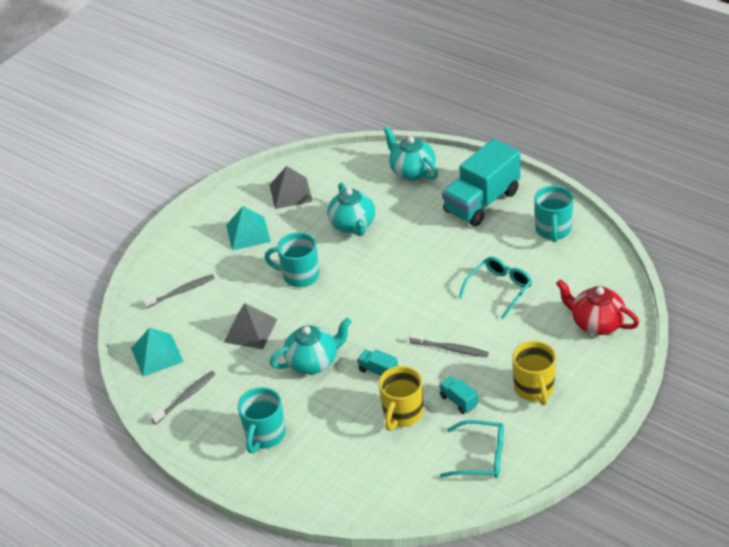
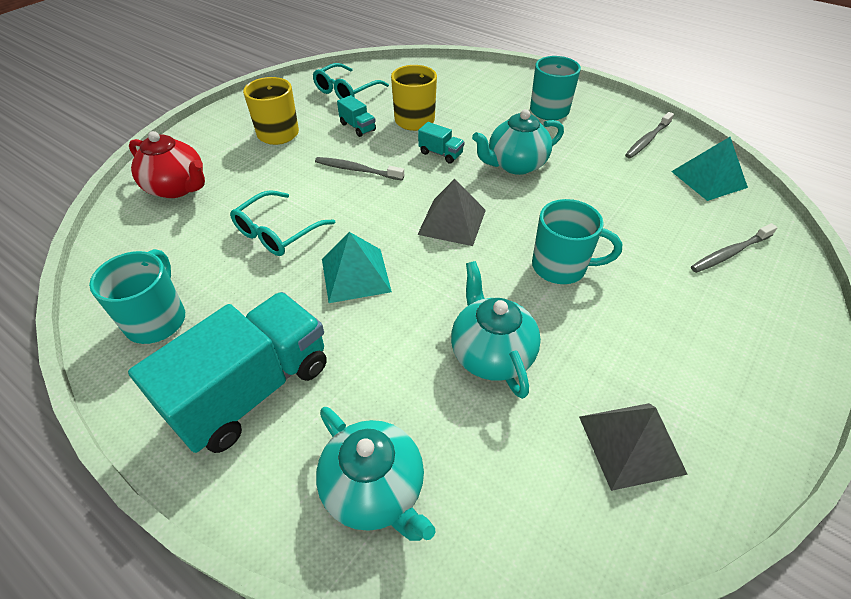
camera: 175 degrees right, 5 degrees up
grey pyramid [224,303,277,349] -> grey pyramid moved to [417,179,486,246]
turquoise pyramid [226,206,271,250] -> turquoise pyramid moved to [322,232,392,303]
turquoise glasses [440,420,504,478] -> turquoise glasses turned 60 degrees counterclockwise [313,63,389,99]

